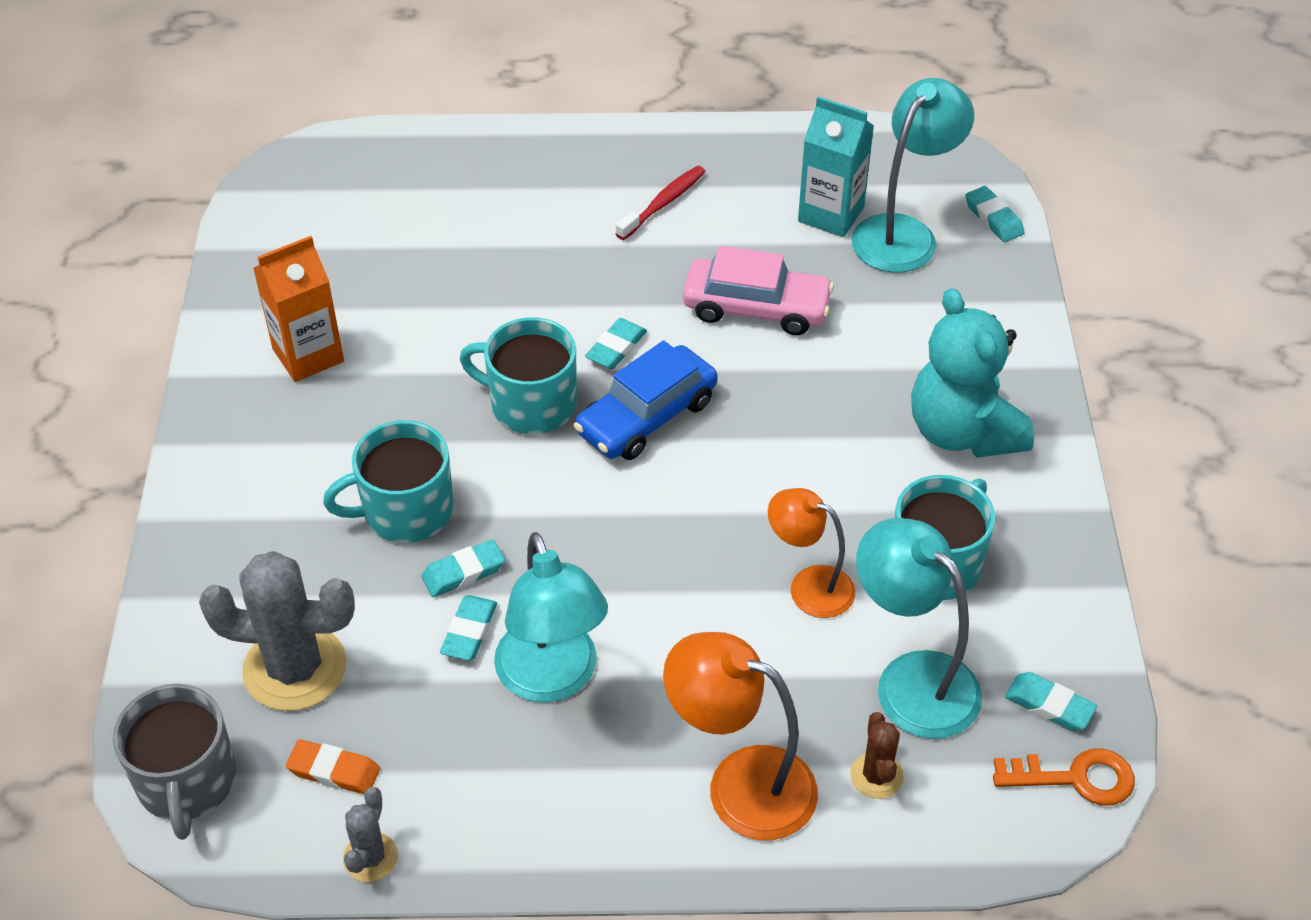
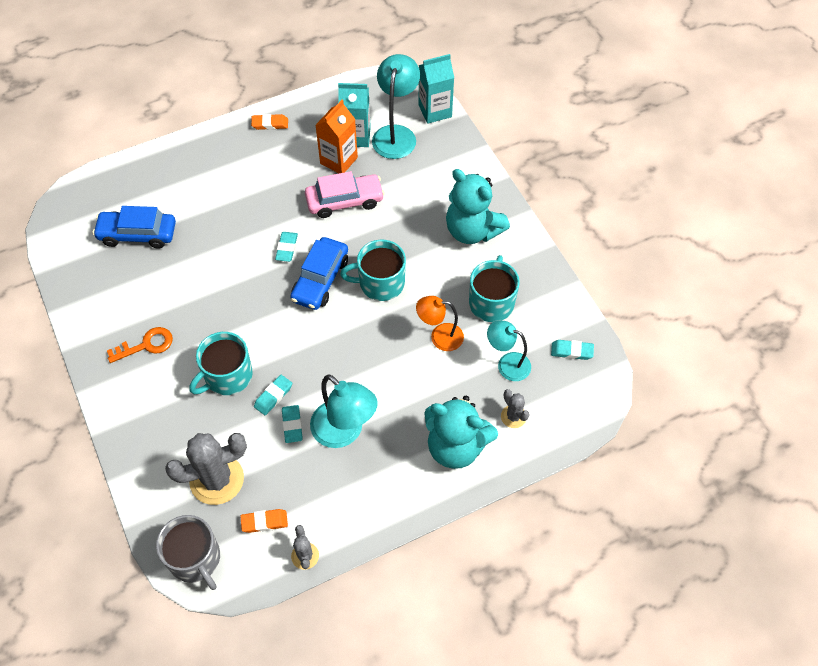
camera: 25 degrees left, 10 degrees up
orange carton [253,236,344,382] -> orange carton moved to [315,100,358,173]
turquoise mug [459,317,577,434] -> turquoise mug moved to [340,240,406,301]
red toothbrush [616,166,706,240] -> none
orange lamp [663,632,818,841] -> turquoise teddy bear [424,396,498,469]
brown cactus [850,712,904,799] -> grey cactus [501,389,530,428]
turquoise lamp [856,518,982,739] -> turquoise lamp [487,320,531,381], size x0.65
turquoise eraser [965,186,1024,242] -> turquoise carton [418,54,454,124]
orange key [993,748,1135,806] -> orange key moved to [107,327,173,363]
none -> blue car [93,206,176,249]
none -> orange eraser [251,114,288,130]

